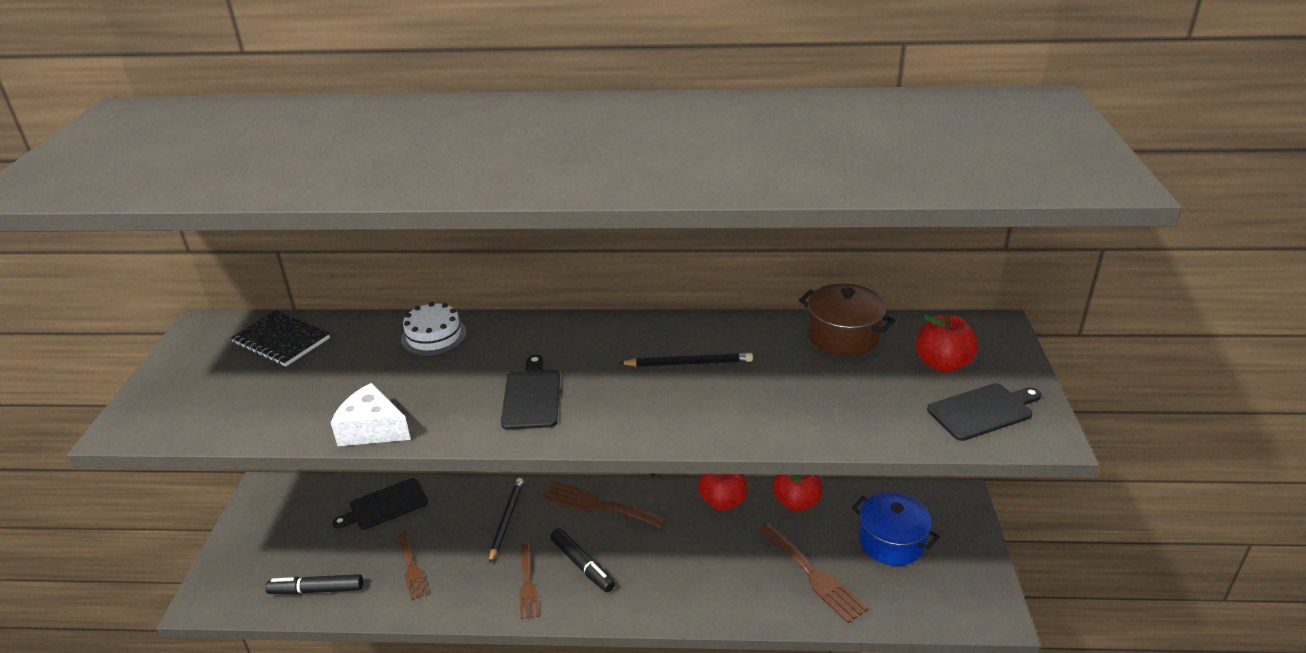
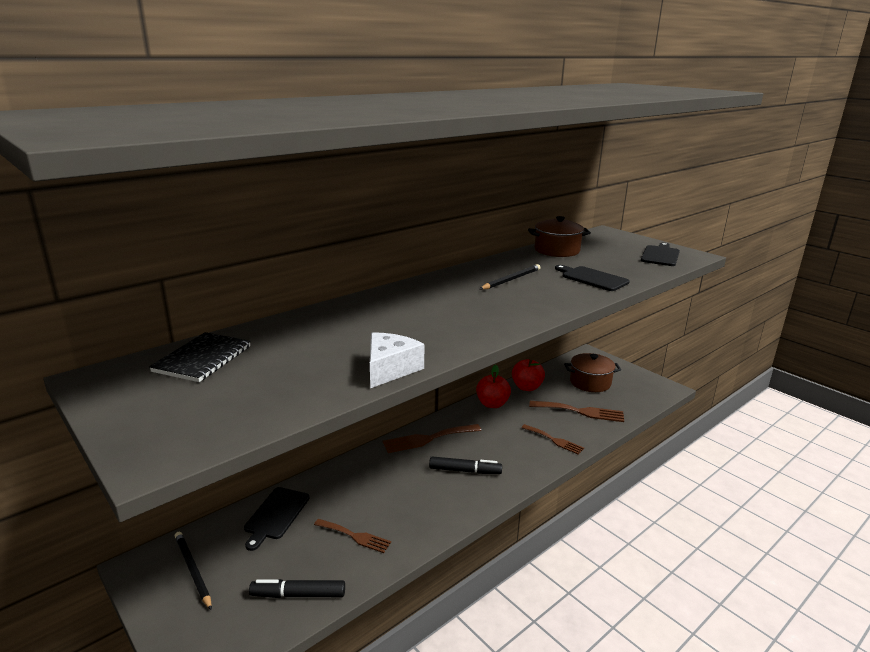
camera: 45 degrees left, 10 degrees down
black notebook [231,311,330,367] -> black notebook turned 60 degrees counterclockwise [149,332,251,382]
black marker [265,574,363,595] -> black marker turned 45 degrees clockwise [249,579,345,598]
white cheese [331,383,411,446] -> white cheese turned 135 degrees clockwise [370,332,424,388]
white cake [401,302,467,356] -> none
black pencil [489,478,523,564] -> black pencil moved to [175,532,212,610]
black cutting board [501,355,560,430] -> black cutting board moved to [555,265,630,291]
brown fork [519,544,539,619] -> brown fork moved to [521,424,584,455]
blue pot [852,492,940,566] -> brown pot [564,353,621,392]
red apple [916,313,978,372] -> none

